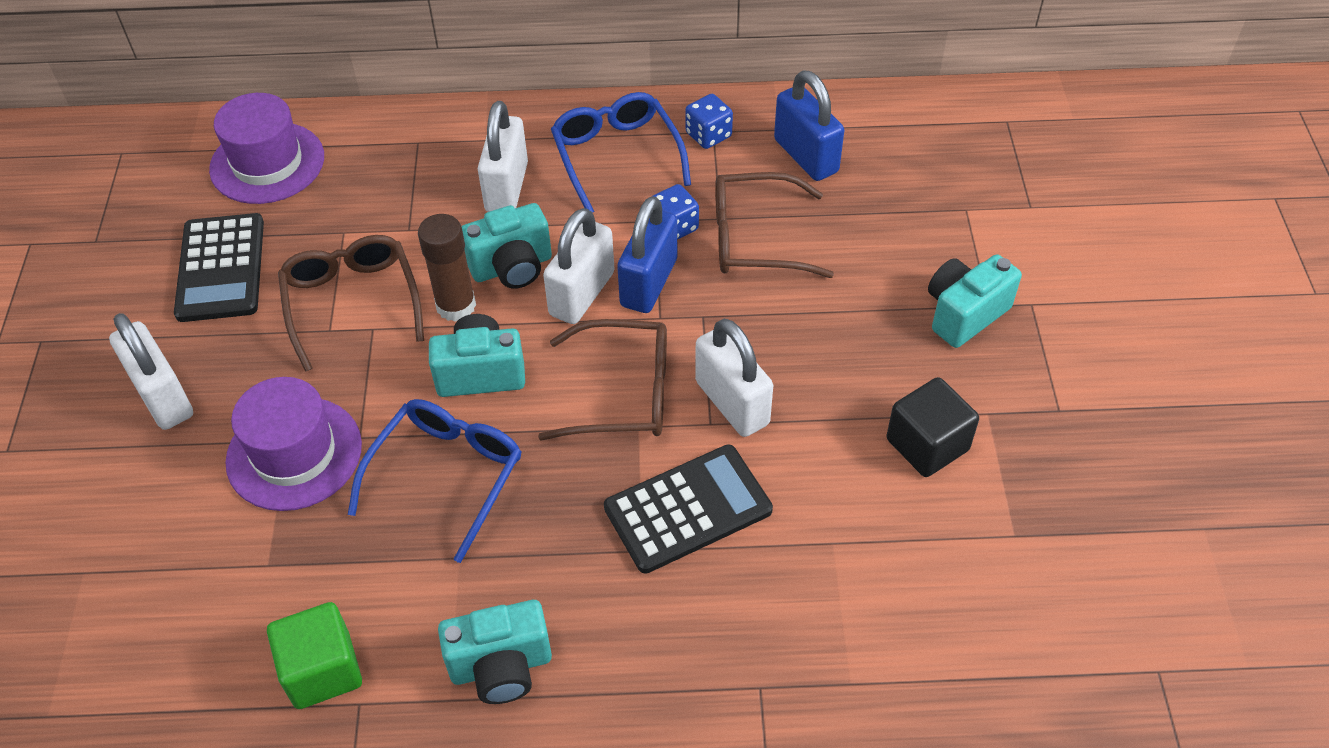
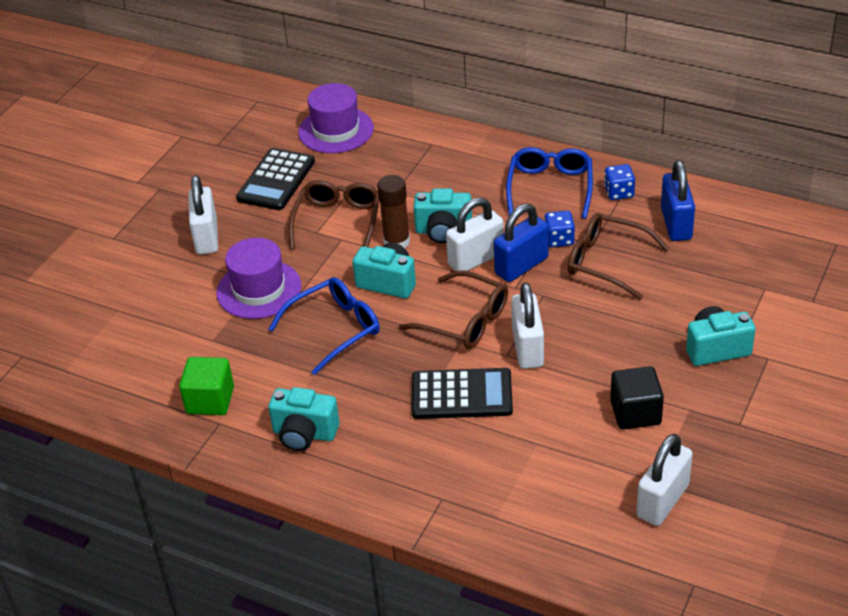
camera: 30 degrees right, 10 degrees down
white padlock [478,101,528,212] -> white padlock moved to [636,434,692,526]

